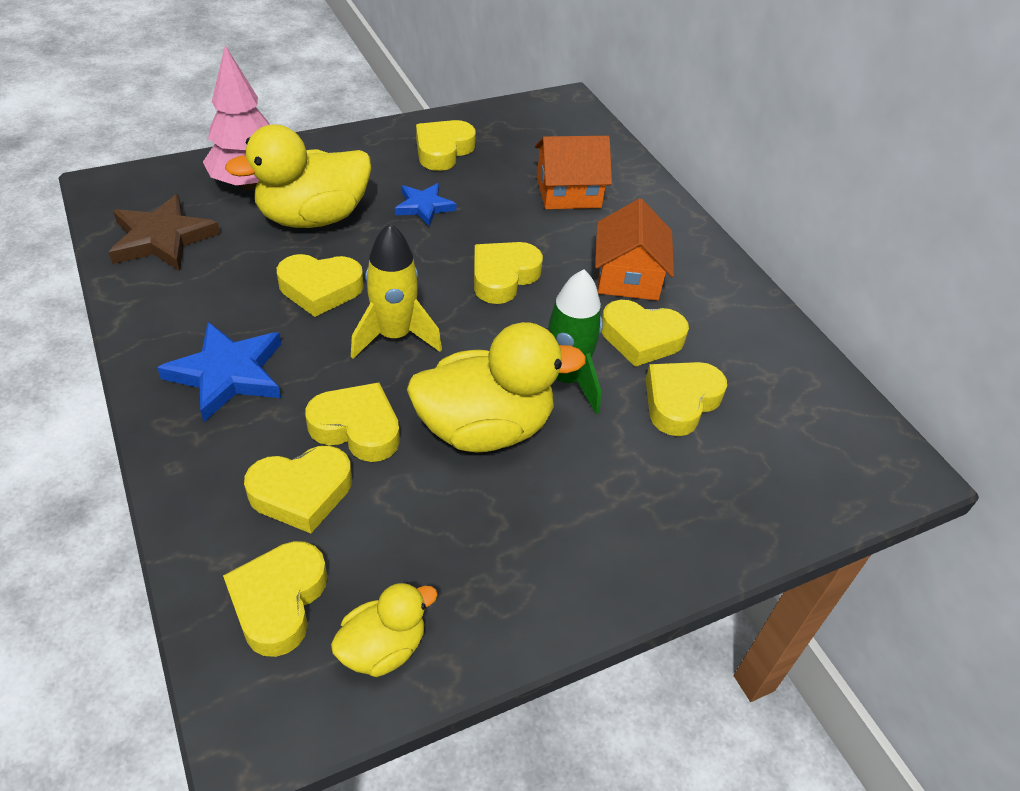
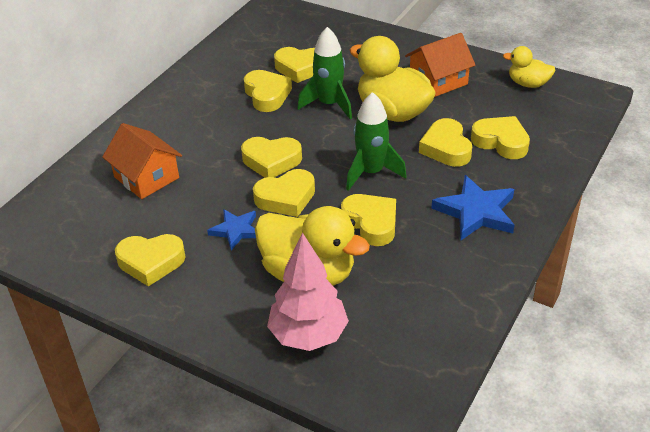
camera: 120 degrees left, 5 degrees down
brown star [109,194,220,271] -> none
yellow heart [223,541,327,657] -> yellow heart moved to [253,169,315,217]
yellow rocket [351,223,442,359] -> green rocket [346,92,407,191]
orange house [595,198,674,301] -> orange house moved to [405,33,475,97]

